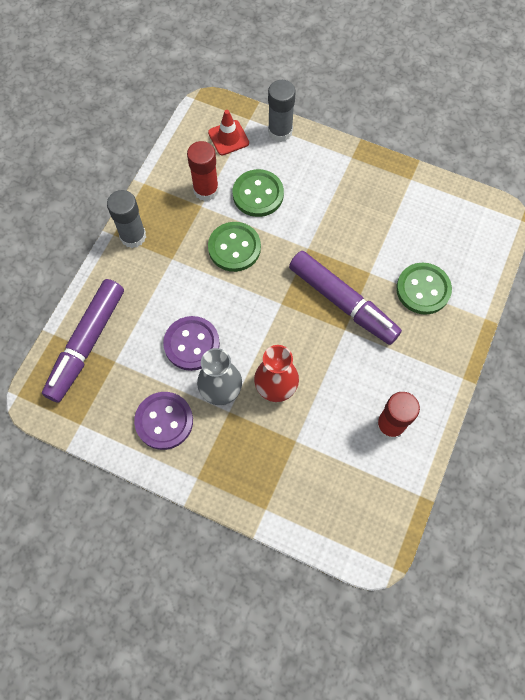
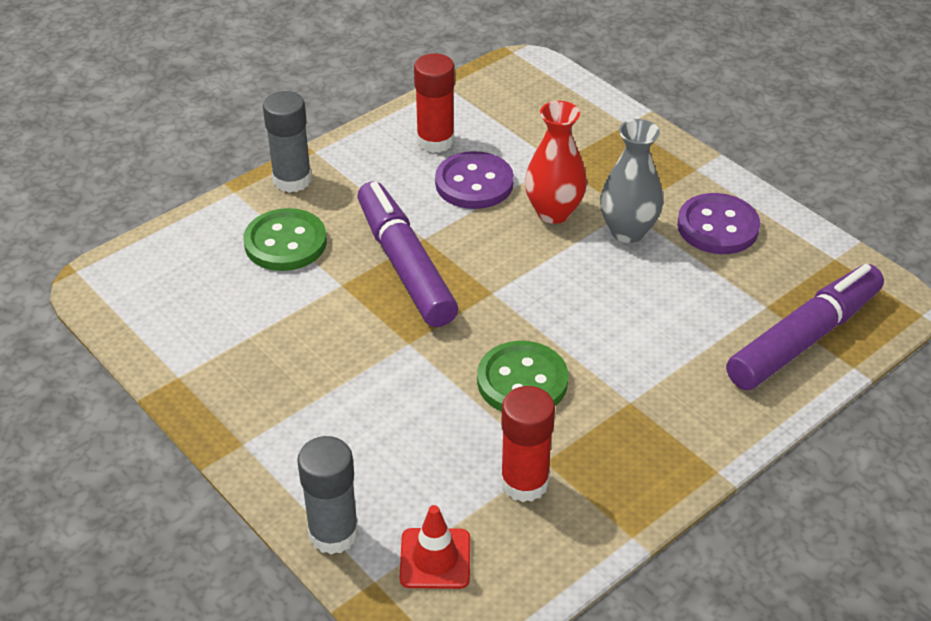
camera: 155 degrees left, 25 degrees down
grey glue stick [107,190,146,248] -> grey glue stick moved to [263,91,312,193]
purple button [163,316,220,371] -> purple button moved to [435,151,514,209]
green button [233,169,284,217] -> none

